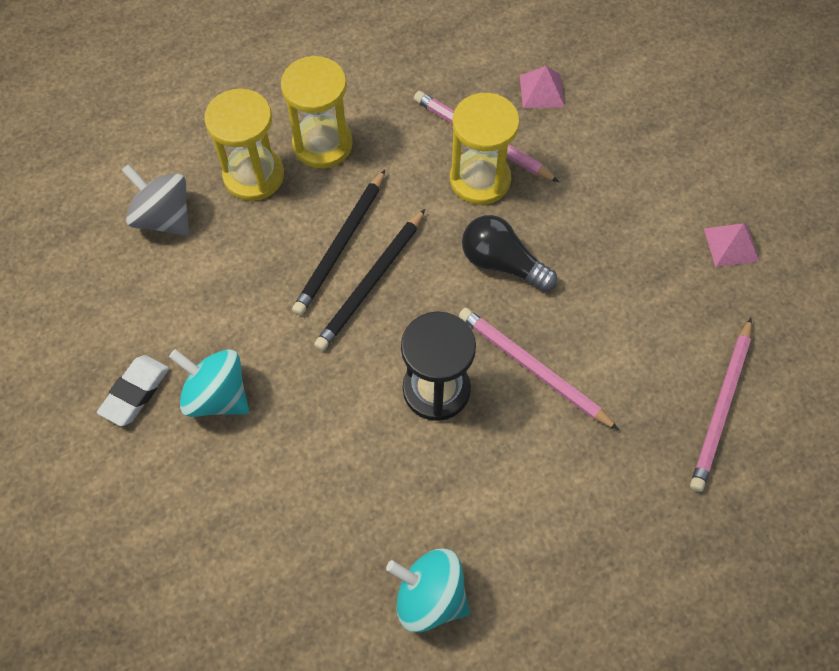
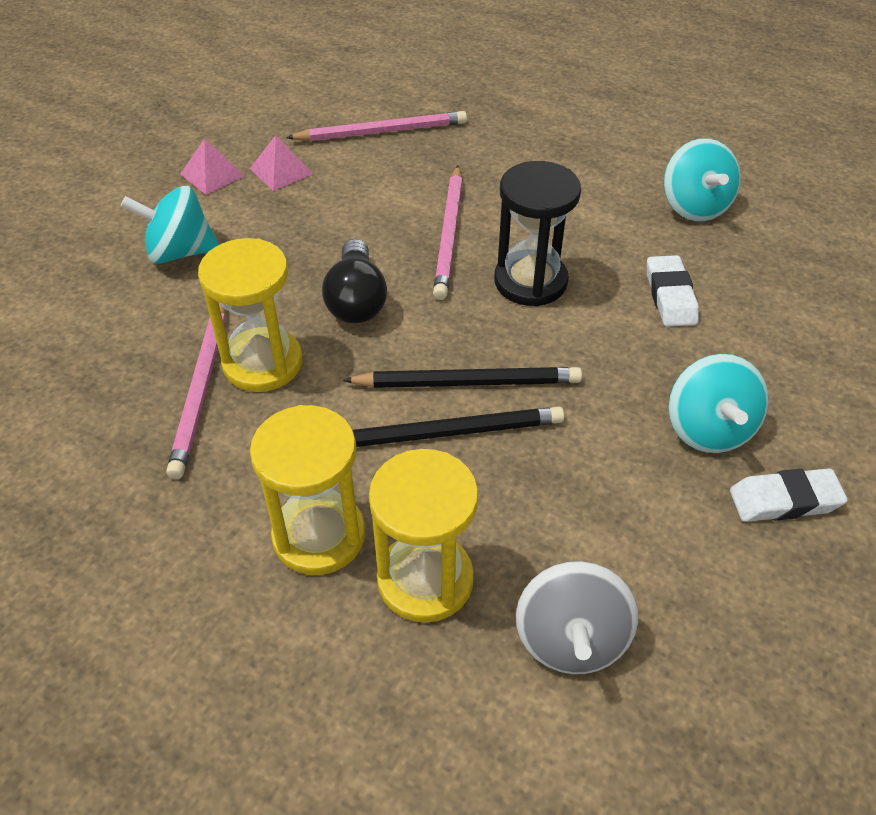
camera: 125 degrees left, 15 degrees down
pink pyramid [520,66,565,109] -> pink pyramid moved to [250,135,313,191]
none -> turquoise spinning top [121,186,219,264]
none -> white eraser [647,255,699,327]

